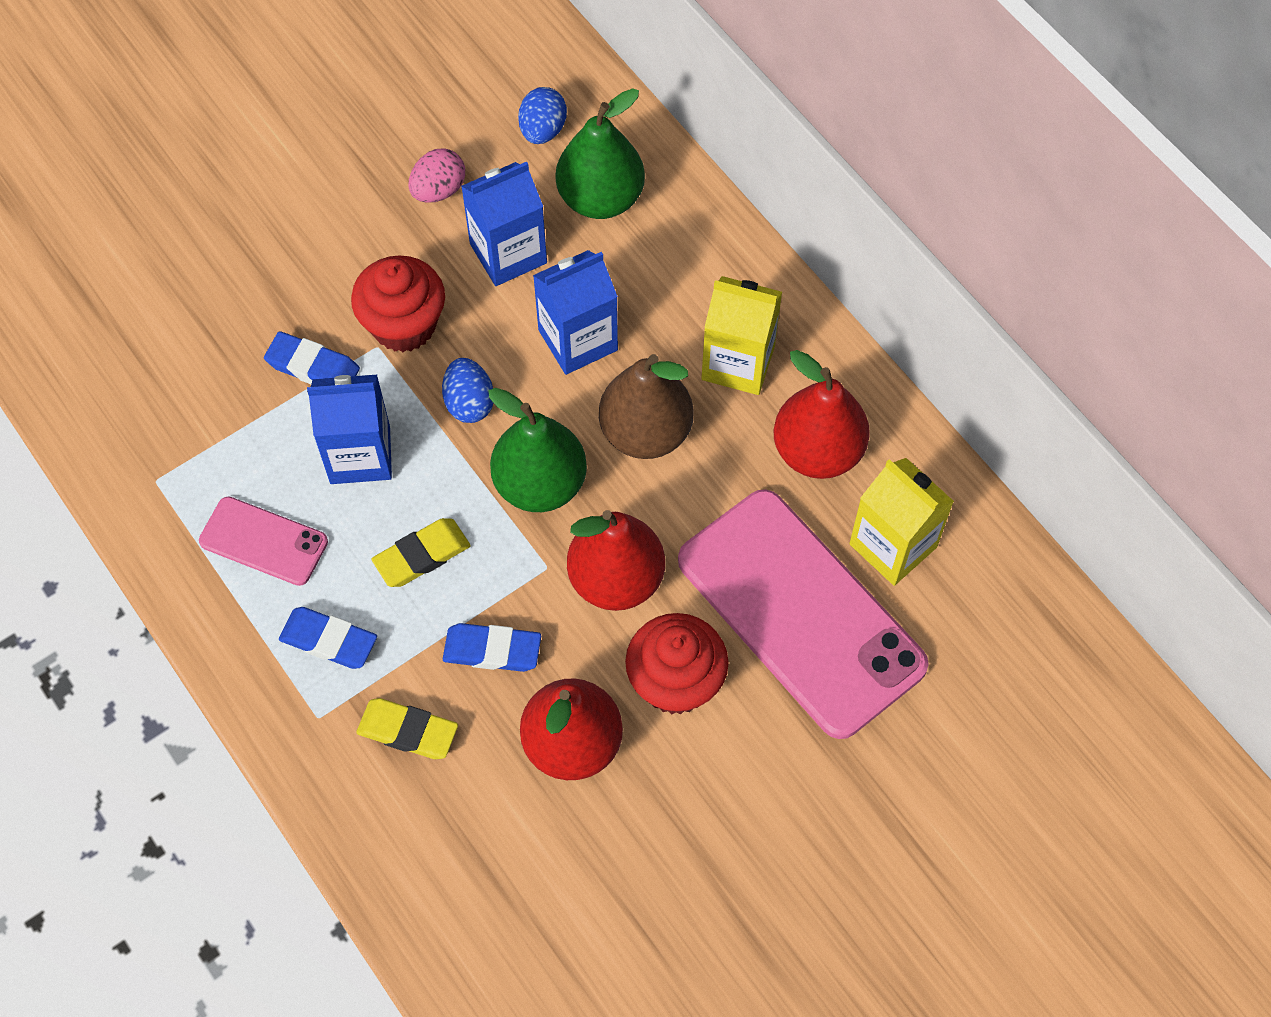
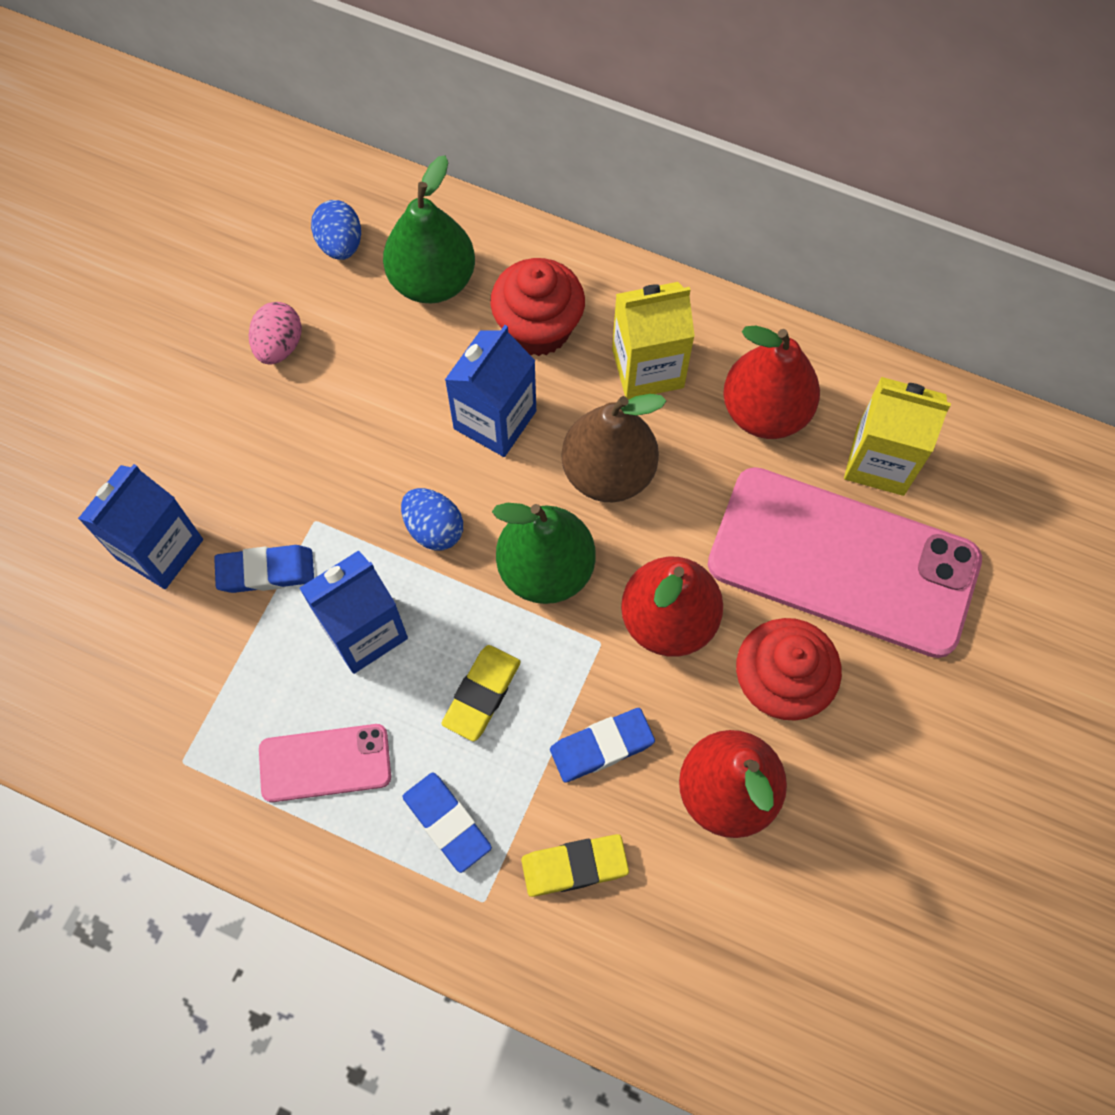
camera: 30 degrees left, 5 degrees up
blue eraser [279,607,377,669] -> blue eraser turned 60 degrees clockwise [403,772,492,873]
red cupcake [351,255,445,352] -> red cupcake moved to [490,258,585,356]
blue carton [461,162,547,286] -> blue carton moved to [78,464,203,589]

